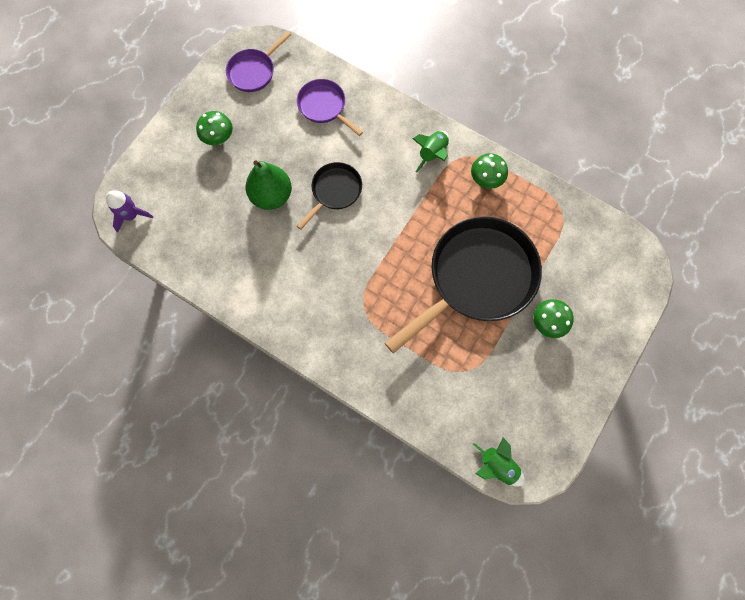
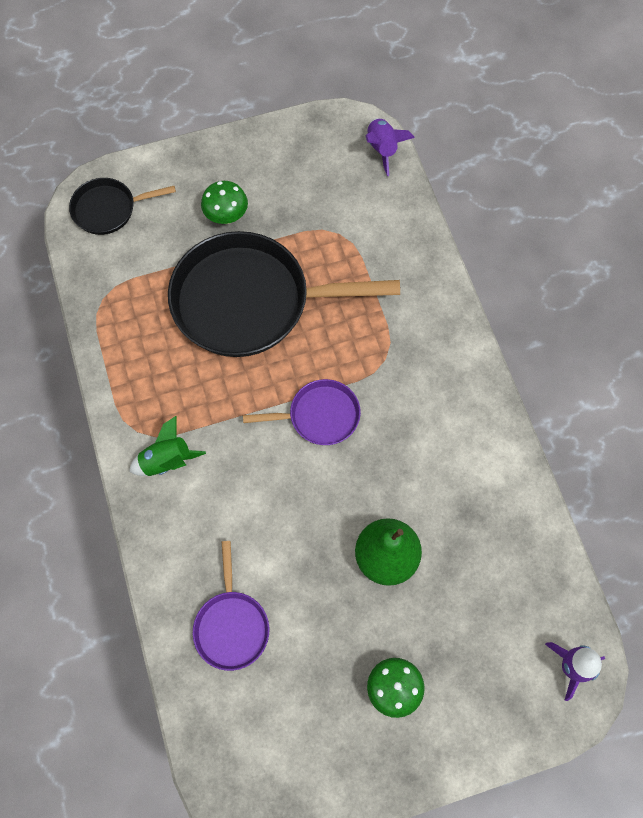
camera: 140 degrees left, 5 degrees down
purple pan [226,31,291,92] -> purple pan moved to [243,379,361,445]
black pan [297,162,362,230] -> black pan moved to [69,178,176,235]
green mushroom [471,153,508,189] -> none
green rocket [473,438,525,487] -> purple rocket [366,118,415,176]

